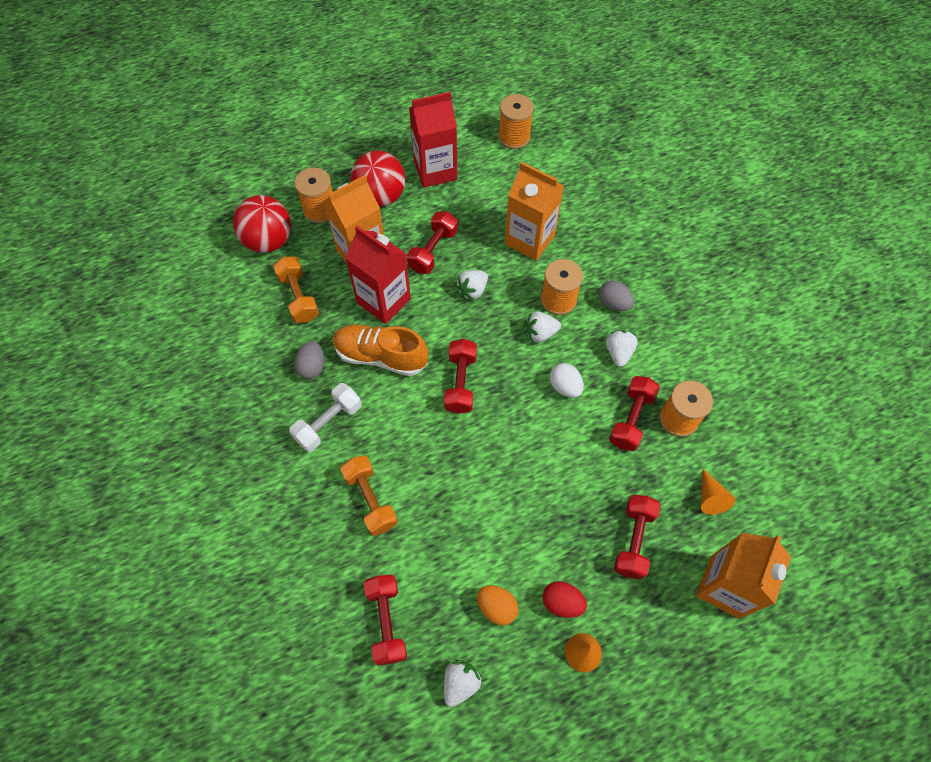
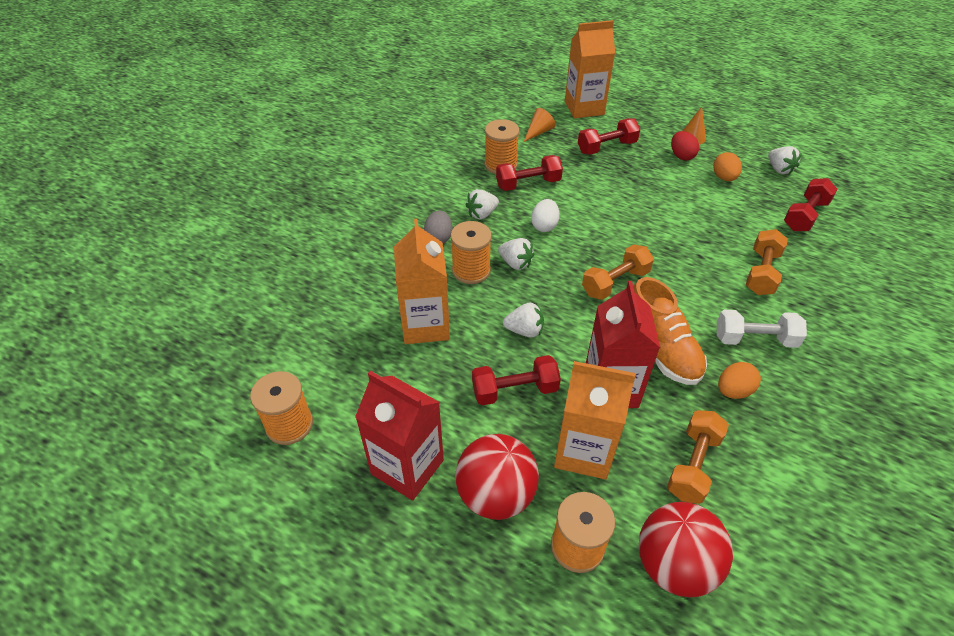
camera: 130 degrees left, 15 degrees down
grey egg [294,341,324,379] -> orange egg [718,362,761,399]
red dumbbell [444,339,477,414] -> orange dumbbell [582,244,654,300]
white strawberry [444,660,482,707] -> white strawberry turned 105 degrees counterclockwise [768,146,802,175]

